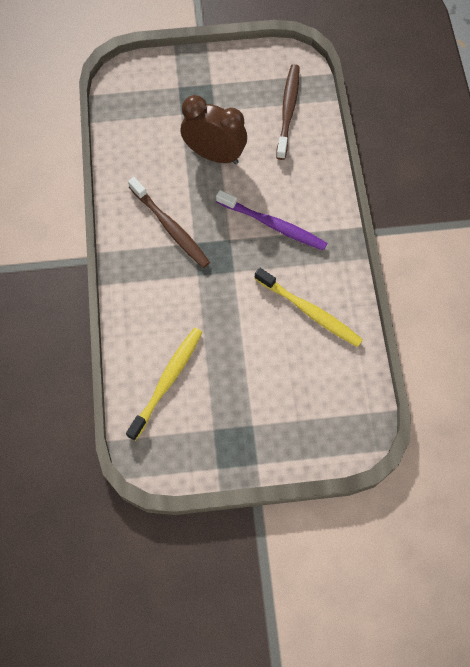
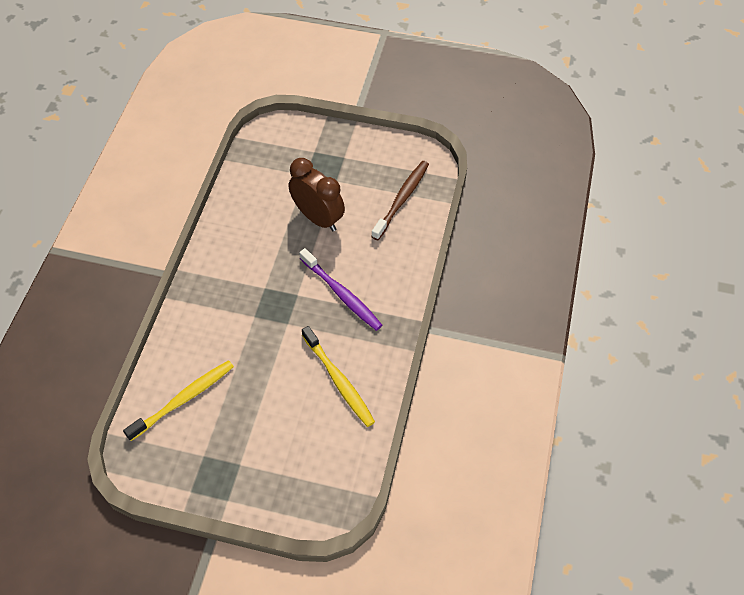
camera: 20 degrees right, 10 degrees down
brown toothbrush [128,177,210,268] -> none

